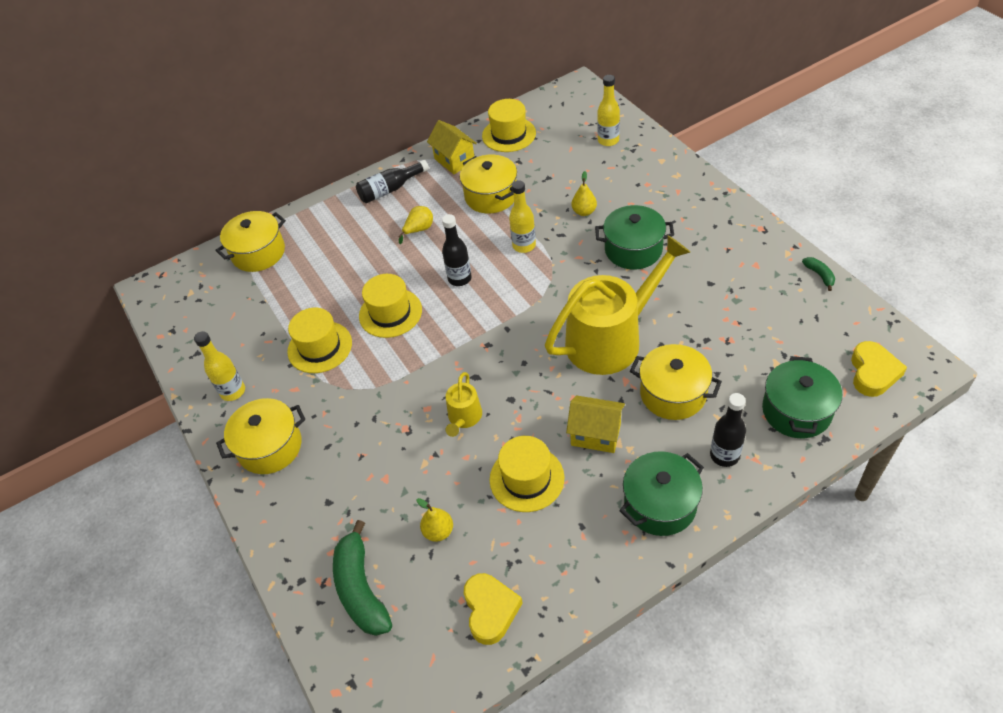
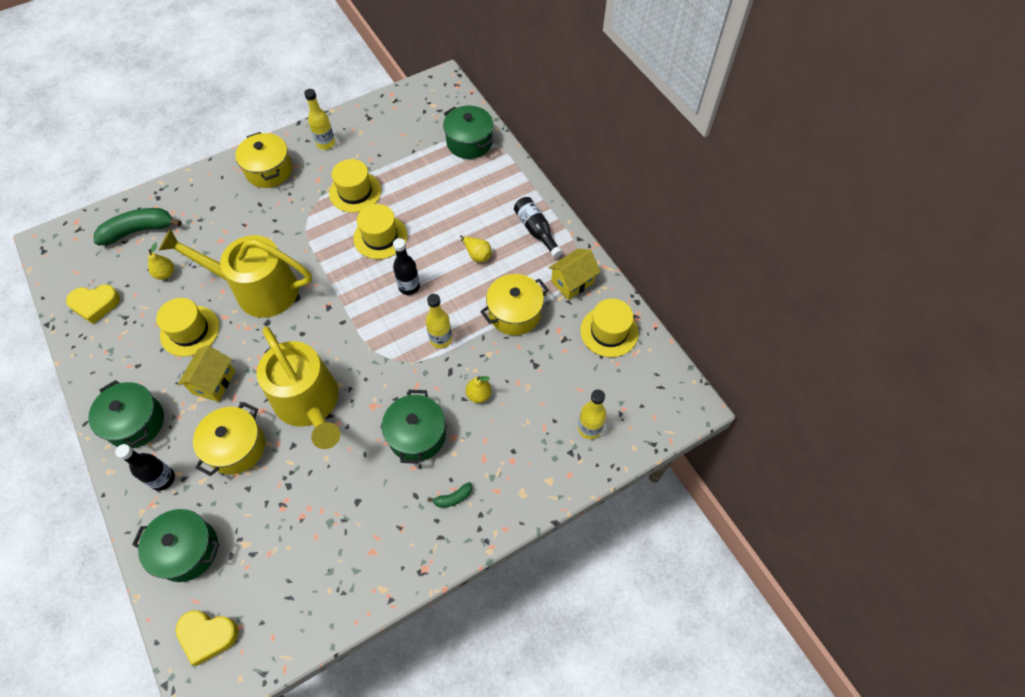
camera: 85 degrees right, 10 degrees up
yellow pot [216,211,286,272] -> green pot [443,106,494,159]
yellow watering can [445,372,482,437] -> yellow watering can [159,229,312,318], size x2.22
green banana [802,257,835,291] -> green banana moved to [428,482,472,507]

